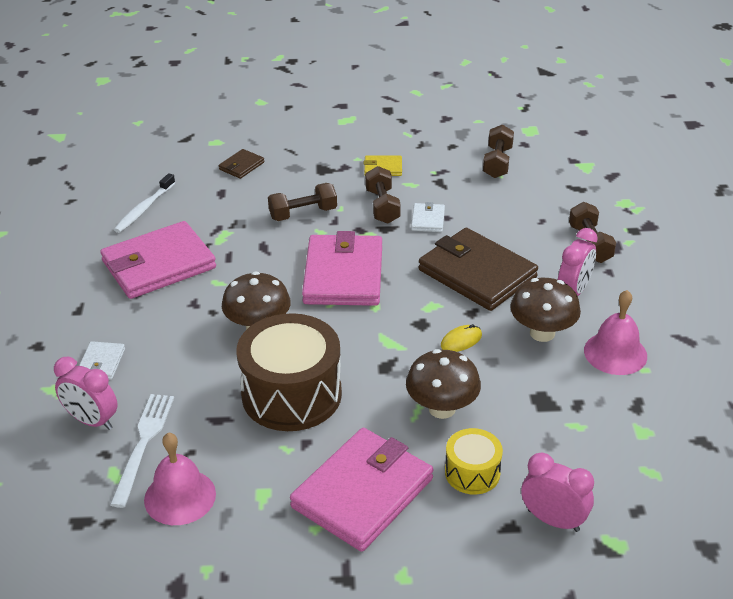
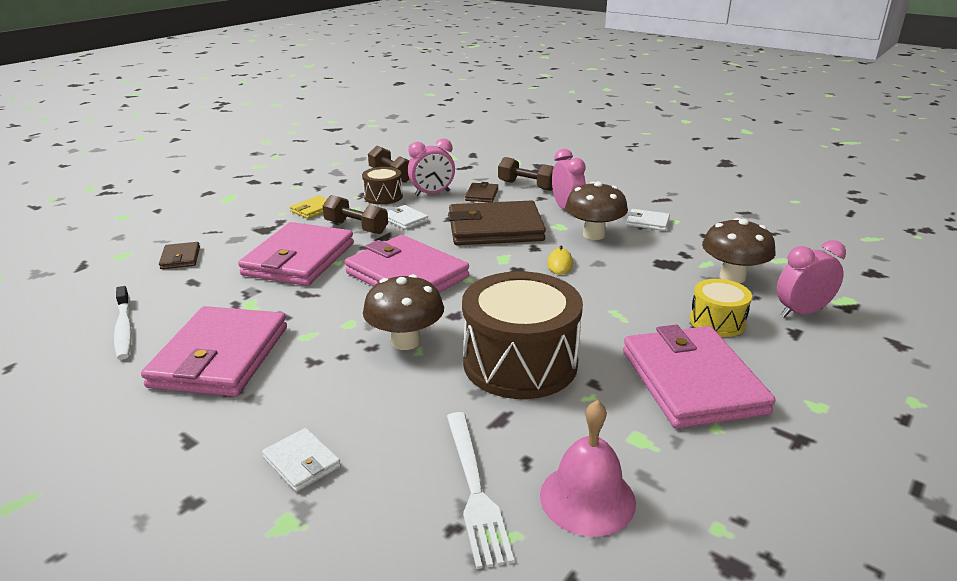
camera: 50 degrees left, 10 degrees down
pink clock [54,357,118,430] -> pink clock moved to [408,138,455,196]
white fork [110,394,174,508] -> white fork turned 150 degrees counterclockwise [447,412,514,569]
brown dumbbell [268,183,337,221] -> pink wallet [238,222,354,286]
brown mushroom [406,349,481,419] -> brown mushroom moved to [702,218,776,283]
pink bell [584,290,647,375] -> white wallet [626,209,670,231]
none -> brown drum [362,167,403,205]
none -> brown wallet [465,182,498,202]

